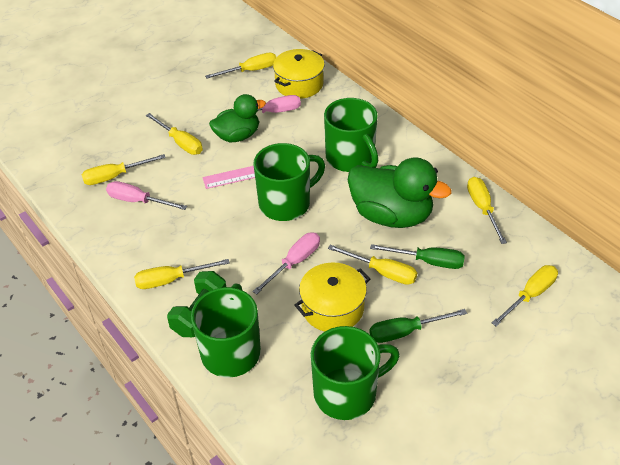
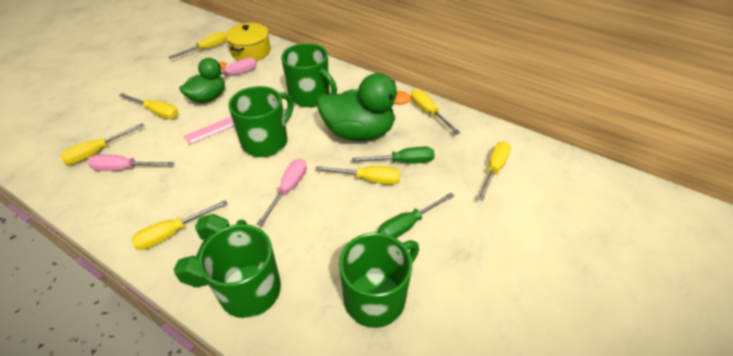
camera: 20 degrees left, 0 degrees up
yellow pot [295,262,370,331] -> none

